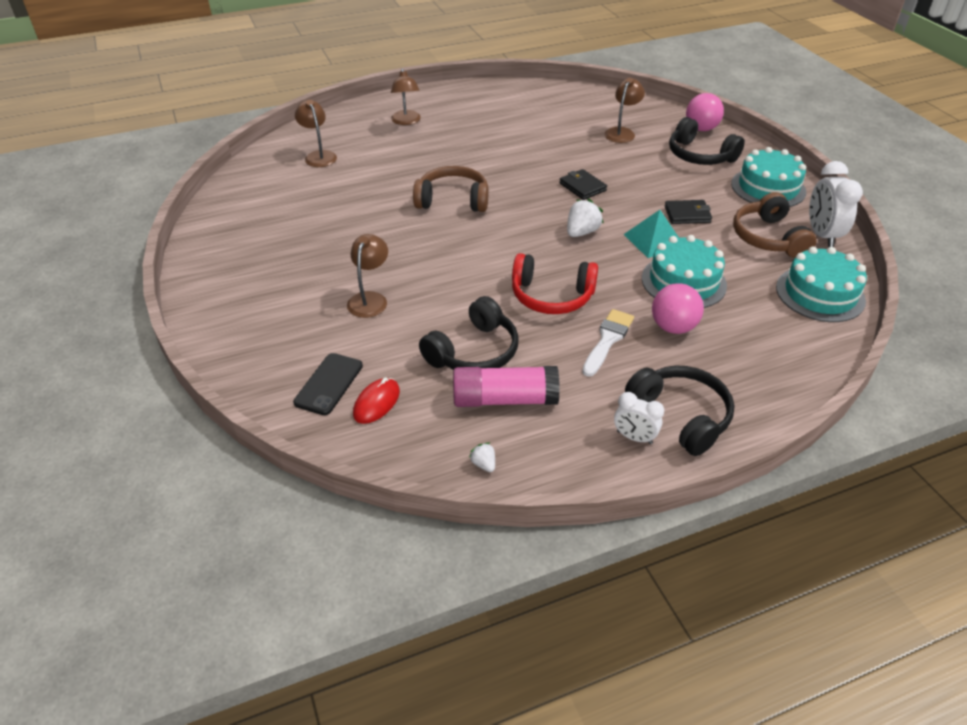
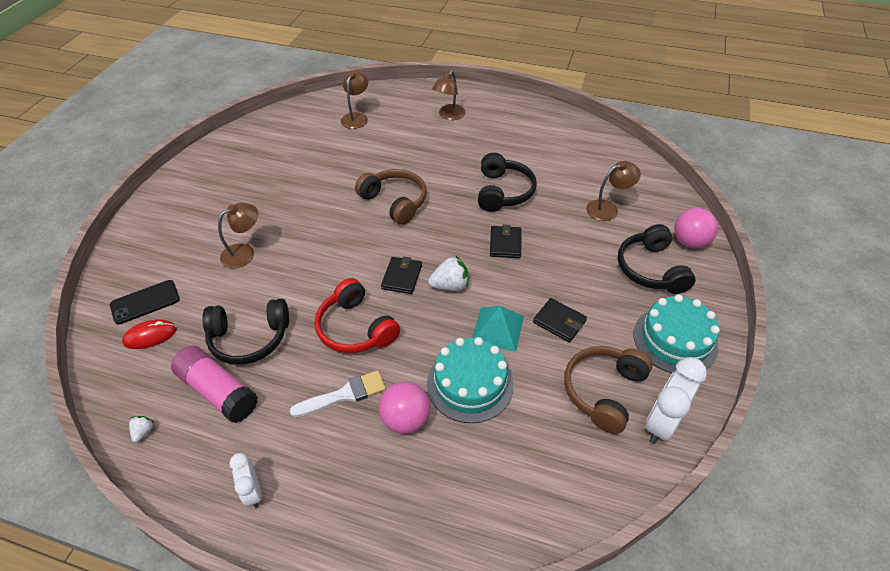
camera: 40 degrees right, 5 degrees up
black headphones [625,365,735,456] -> black headphones moved to [478,153,537,212]
turquoise cake [776,247,867,322] -> none
none -> black wallet [381,257,422,294]

